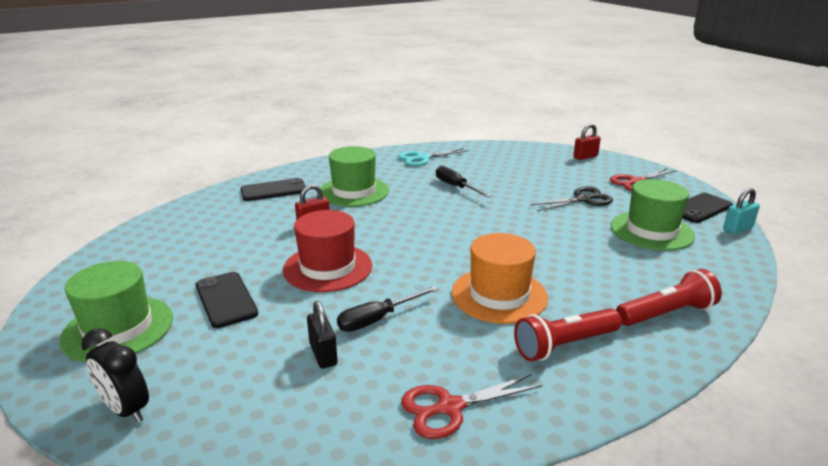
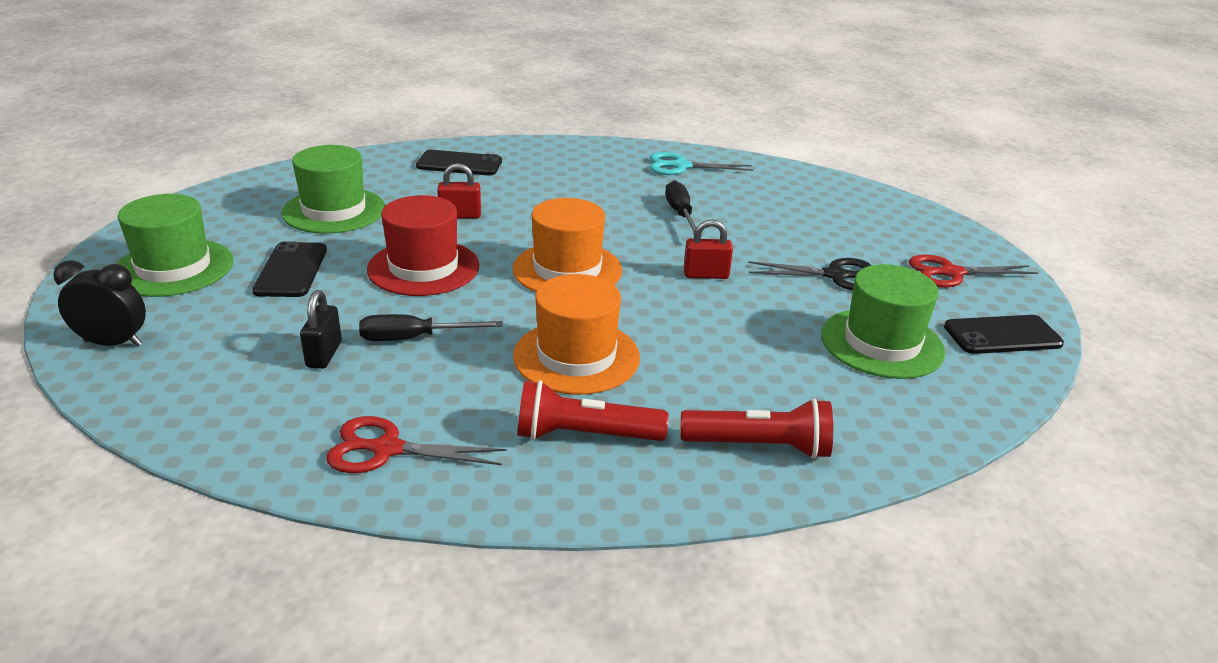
camera: 25 degrees right, 5 degrees up
black clock [81,328,149,423] -> black clock turned 120 degrees clockwise [53,260,146,347]
green hat [321,146,389,207] -> green hat moved to [282,145,385,234]
red padlock [573,124,601,160] -> red padlock moved to [683,219,733,279]
turquoise padlock [723,188,760,234] -> none
none -> orange hat [513,198,622,292]

